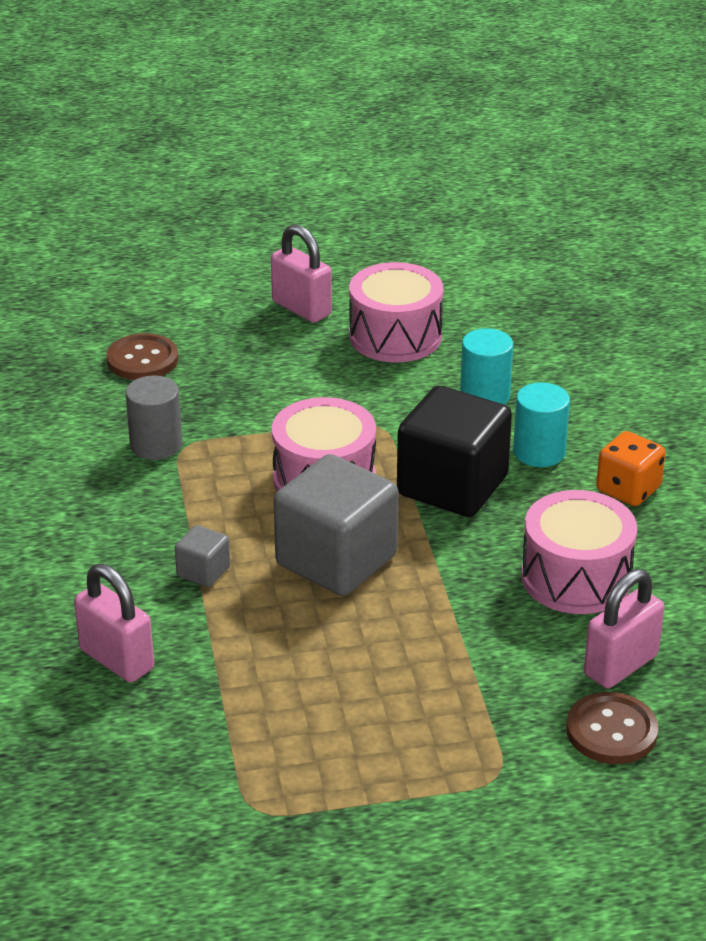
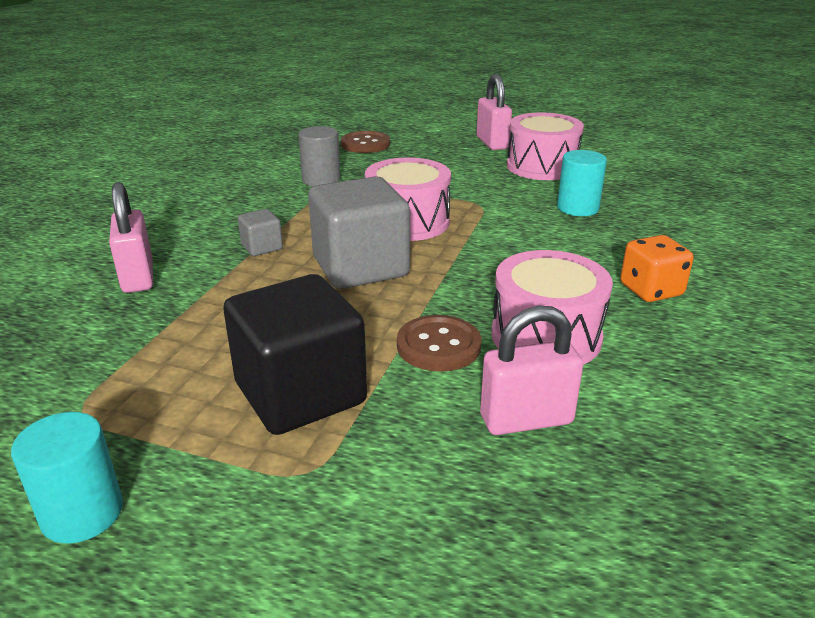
camera: 30 degrees right, 5 degrees down
black cube [397,386,512,517] -> black cube moved to [223,274,367,435]
turquoise cylinder [513,382,570,467] -> turquoise cylinder moved to [11,412,123,543]
brown button [566,692,658,764] -> brown button moved to [397,315,481,372]

